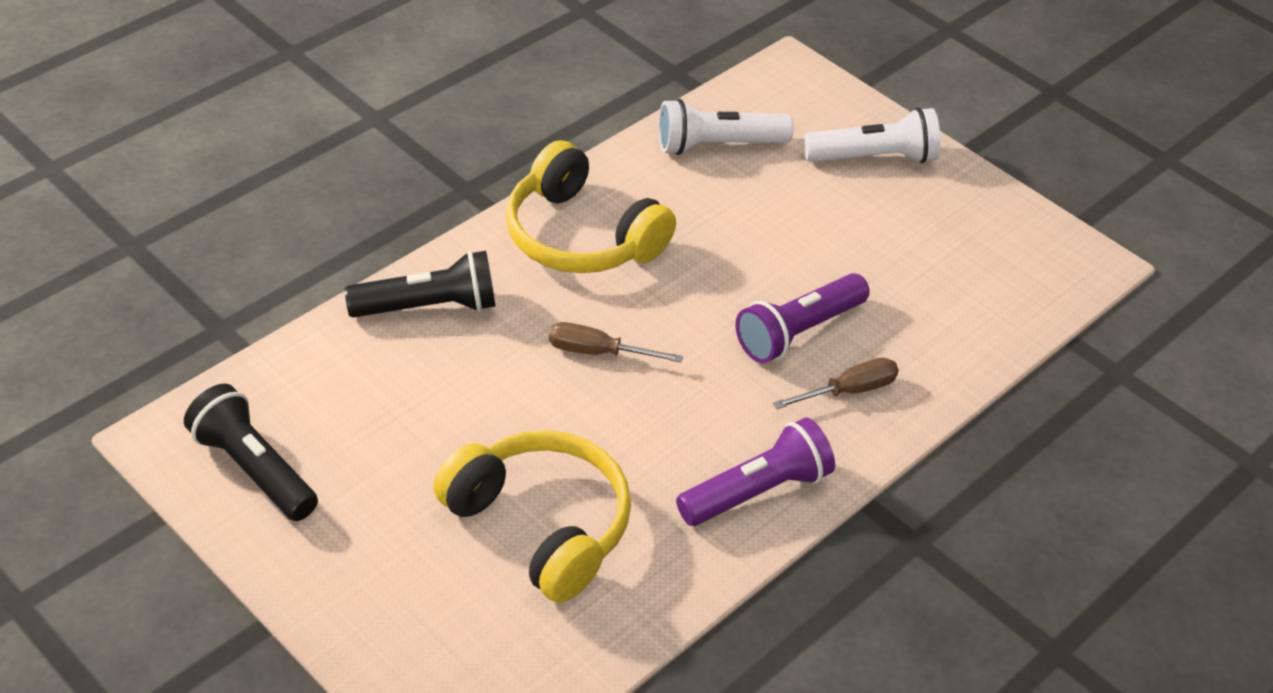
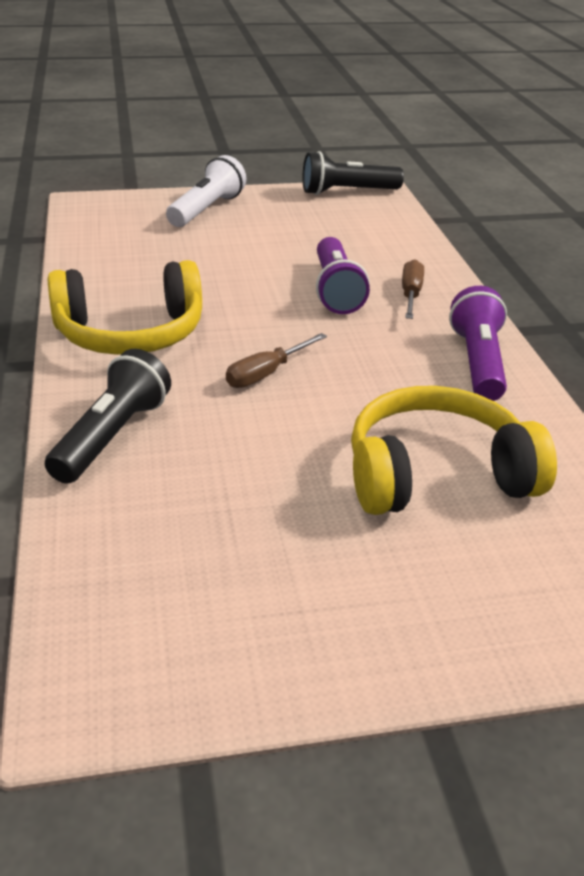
camera: 55 degrees left, 10 degrees down
black flashlight [184,384,318,521] -> black flashlight moved to [303,151,404,195]
white flashlight [658,99,794,155] -> none

